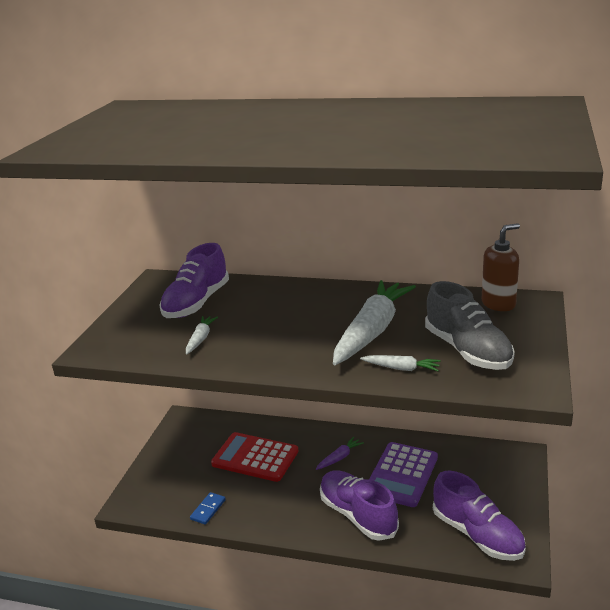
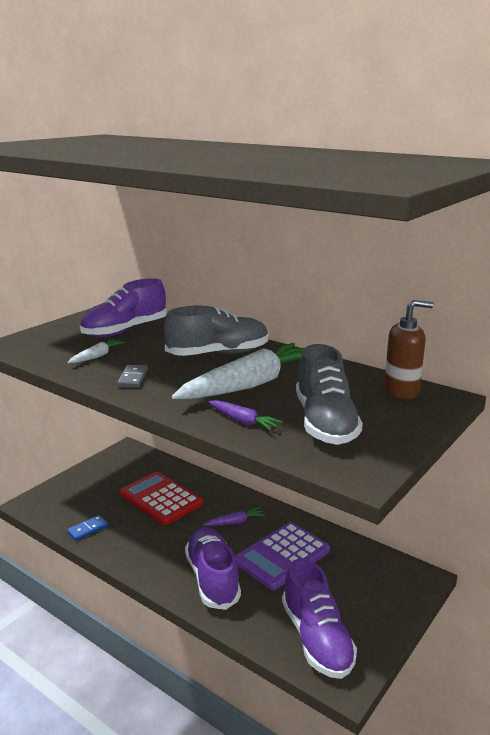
camera: 20 degrees right, 5 degrees down
white carrot [360,355,441,371] -> purple carrot [208,400,283,431]
none -> grey domino [117,365,148,387]
none -> grey shoe [164,306,269,356]

